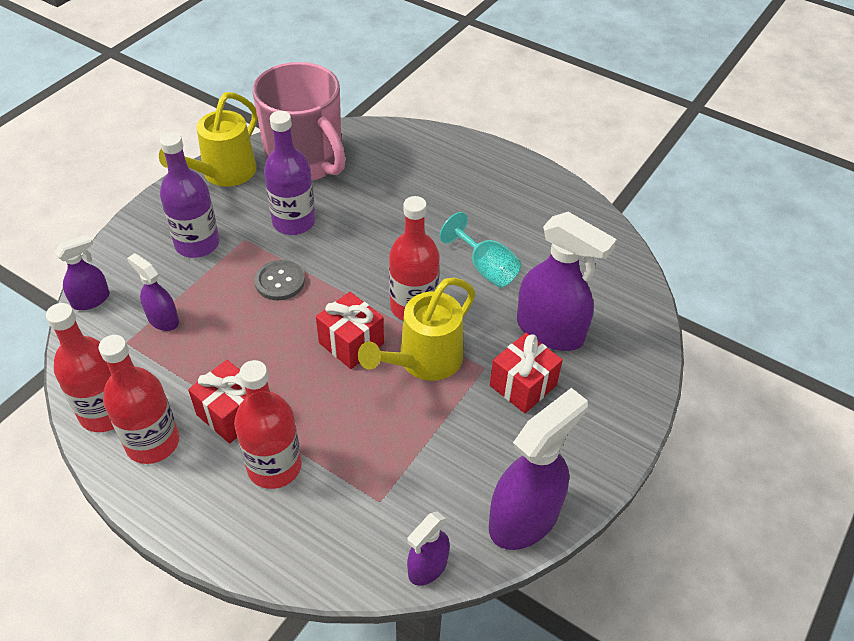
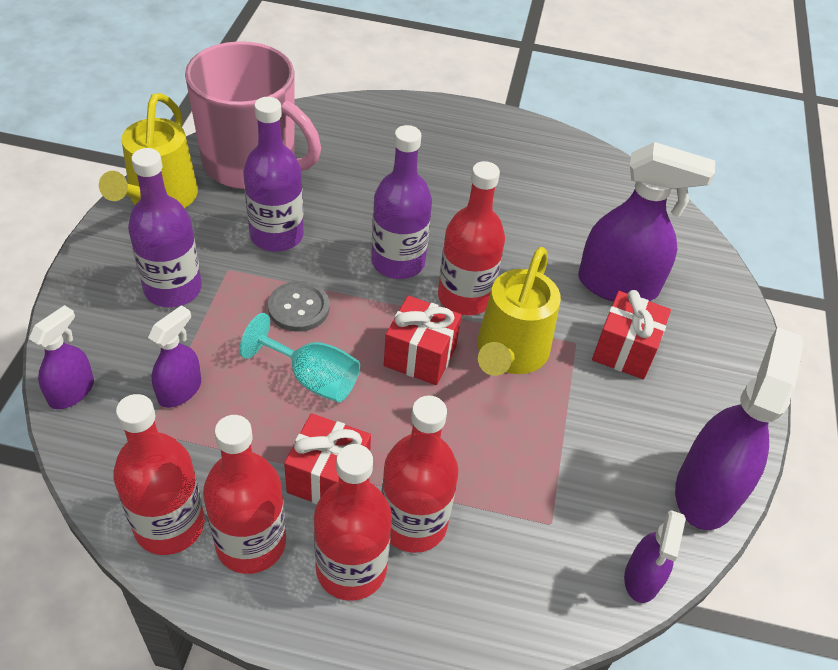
camera: 25 degrees left, 0 degrees up
purple spray bottle [127,253,179,331] -> purple spray bottle turned 105 degrees clockwise [148,305,201,408]
turquoise goblet [439,212,521,288] -> turquoise goblet moved to [240,313,360,402]
none -> red bottle [314,444,392,601]
none -> purple bottle [372,125,432,279]

